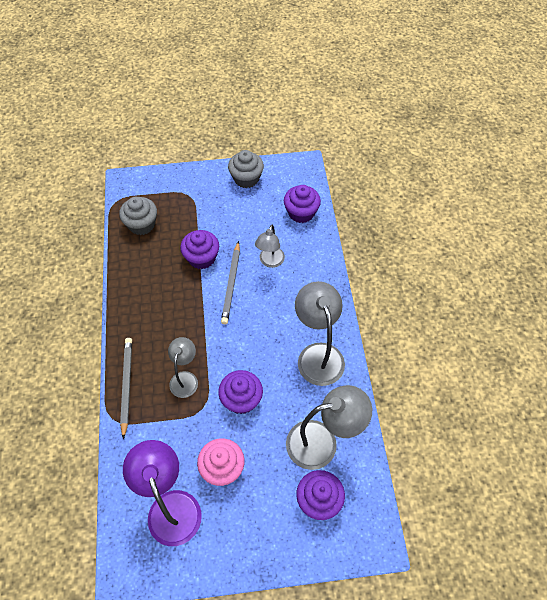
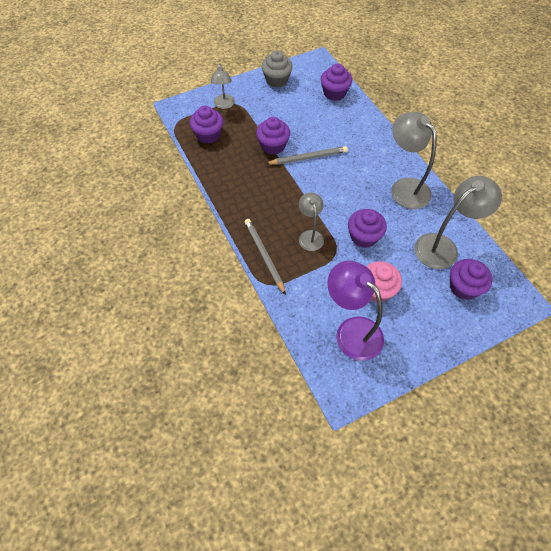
camera: 20 degrees left, 0 degrees up
grey cupcake [119,197,157,235] -> purple cupcake [190,106,223,144]
grey pencil [221,241,240,324] -> grey pencil turned 90 degrees counterclockwise [265,146,348,165]
grey lamp [255,225,285,268] -> grey lamp moved to [211,63,235,109]

